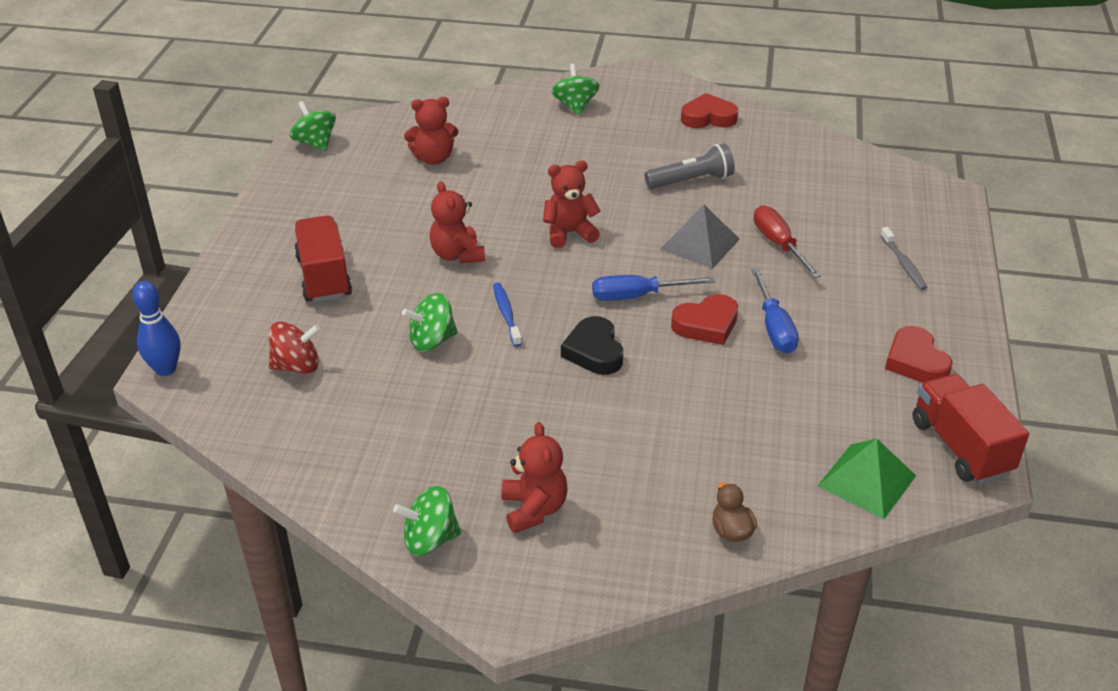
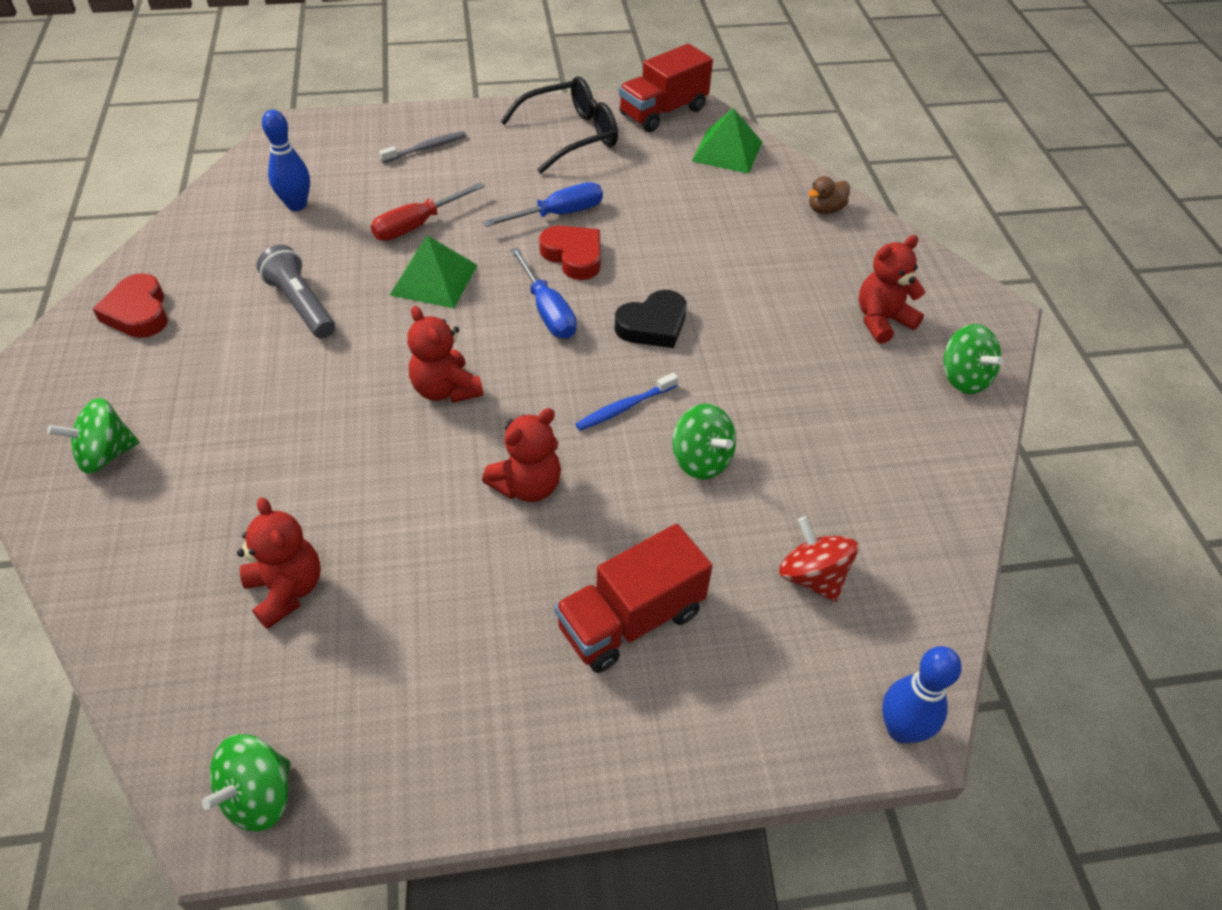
camera: 110 degrees left, 10 degrees up
grey pyramid [661,205,740,269] -> green pyramid [390,235,477,308]
red heart [885,326,953,383] -> black glasses [500,76,618,174]
none -> blue bowling pin [262,110,310,211]

